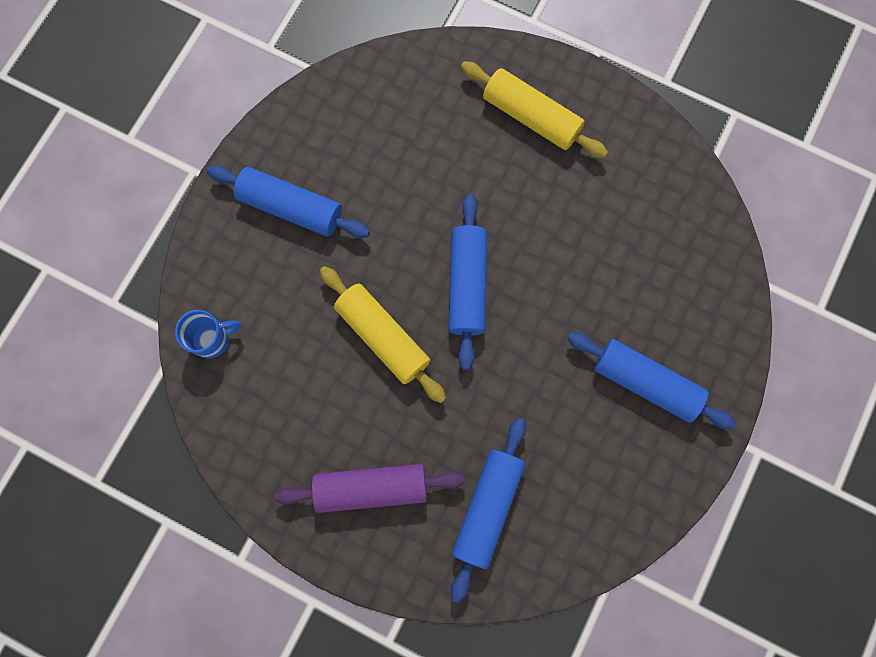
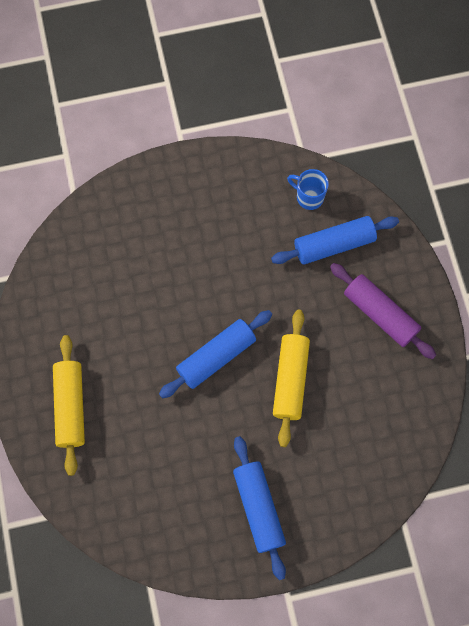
camera: 130 degrees left, 5 degrees down
blue mug [175,310,241,358] -> blue mug moved to [287,169,329,210]
blue rolling pin [567,332,736,430] -> none

